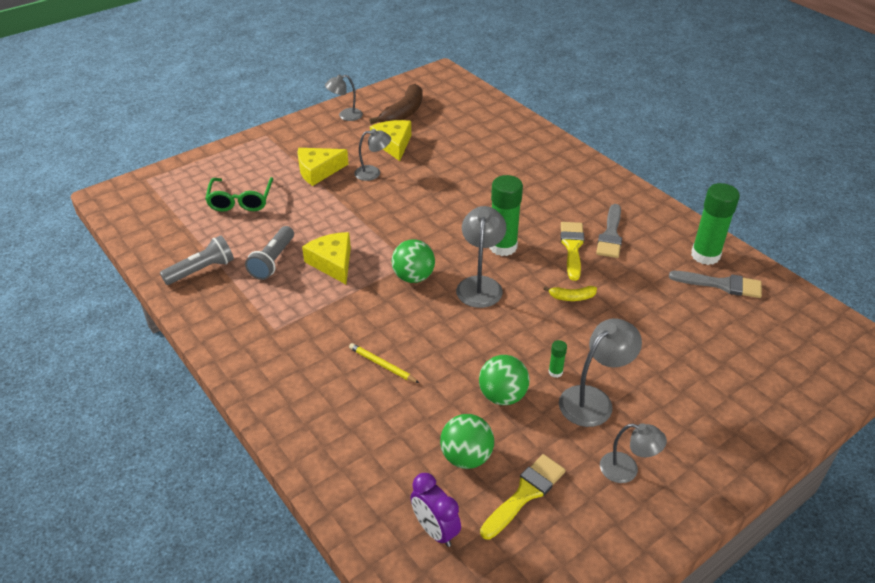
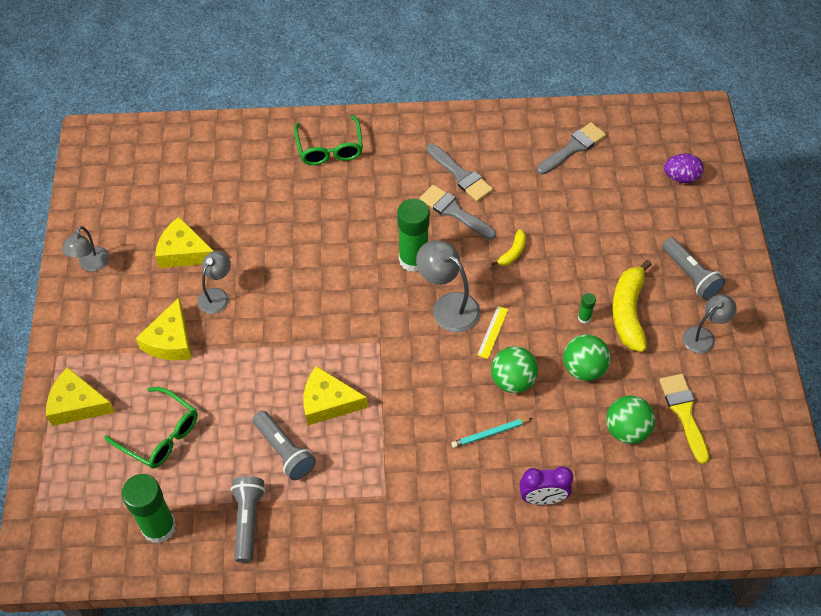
camera: 55 degrees left, 15 degrees up
yellow pencil [349,343,419,383] -> turquoise pencil [451,418,532,448]
brown banana [369,84,422,124] -> none
green ball [392,239,435,283] -> green ball moved to [491,346,538,393]
purple clock [411,473,461,547] -> purple clock moved to [519,466,573,505]
grey lamp [559,318,642,427] -> yellow banana [612,260,652,352]
yellow brush [561,222,584,281] -> grey brush [420,185,496,240]
green glue stick [691,183,740,265] -> green glue stick moved to [122,474,176,544]
none -> yellow cheese [46,367,116,426]
none -> green glasses [294,115,363,165]
none -> yellow ruler [477,306,508,359]
none -> grey flashlight [662,238,725,300]
none -> purple egg [664,153,704,183]

